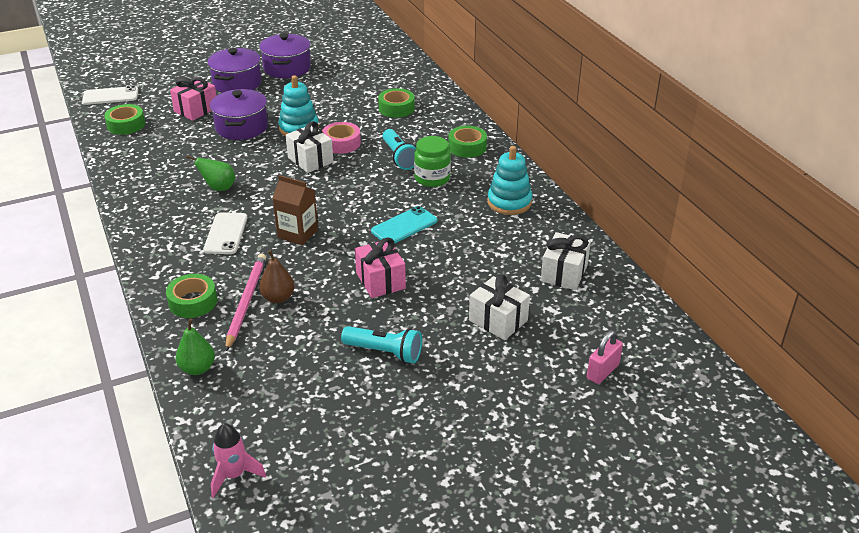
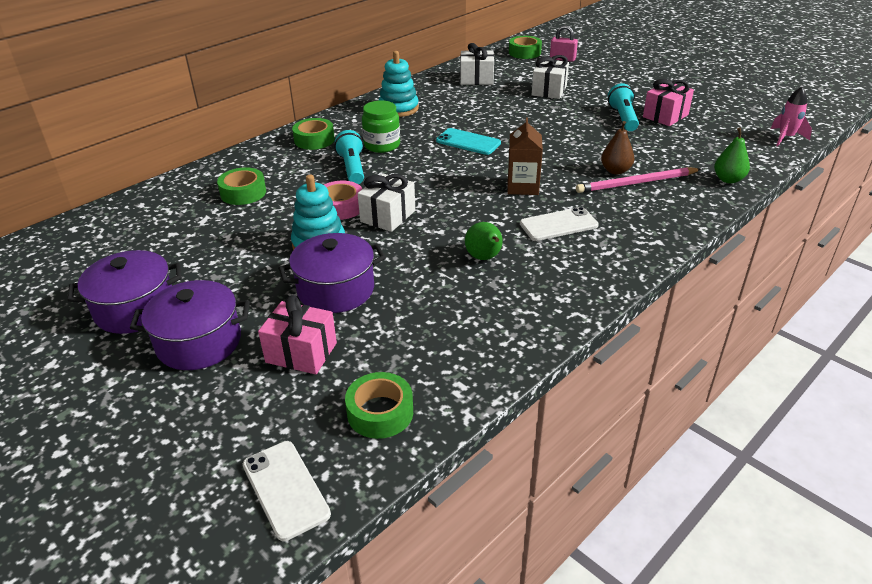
camera: 110 degrees left, 0 degrees up
green tape [166,274,217,318] -> green tape moved to [509,36,542,59]
pink gift [355,237,406,298] -> pink gift moved to [643,79,694,126]
turquoise flashlight [383,129,416,170] -> turquoise flashlight turned 60 degrees counterclockwise [334,130,364,184]

